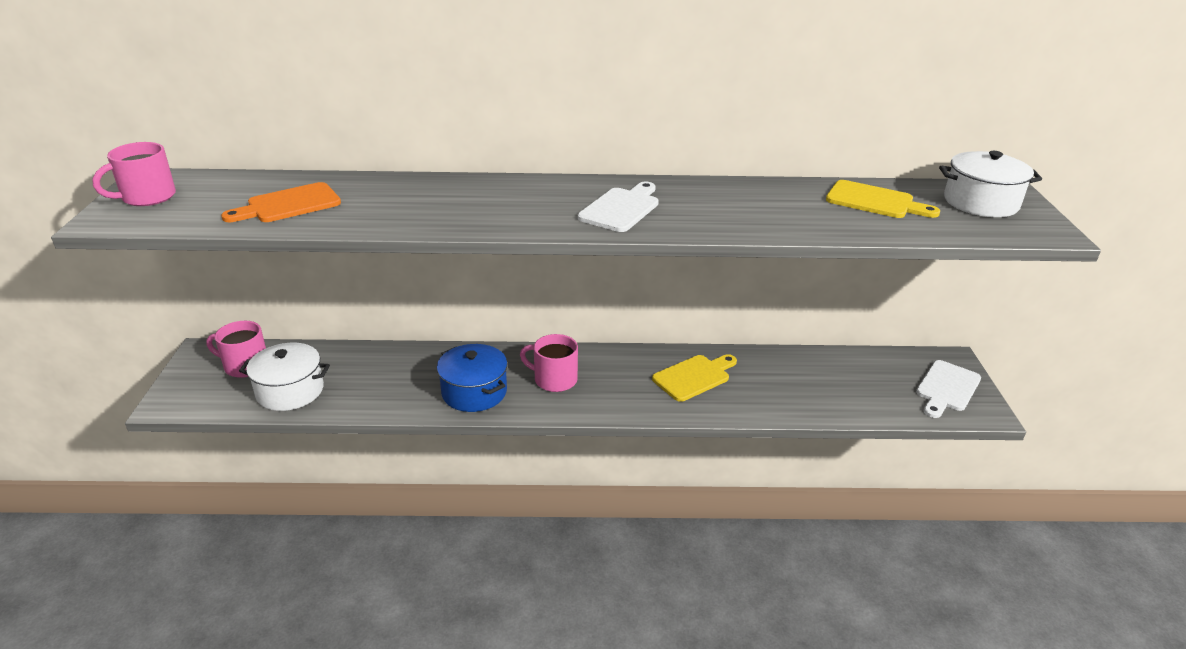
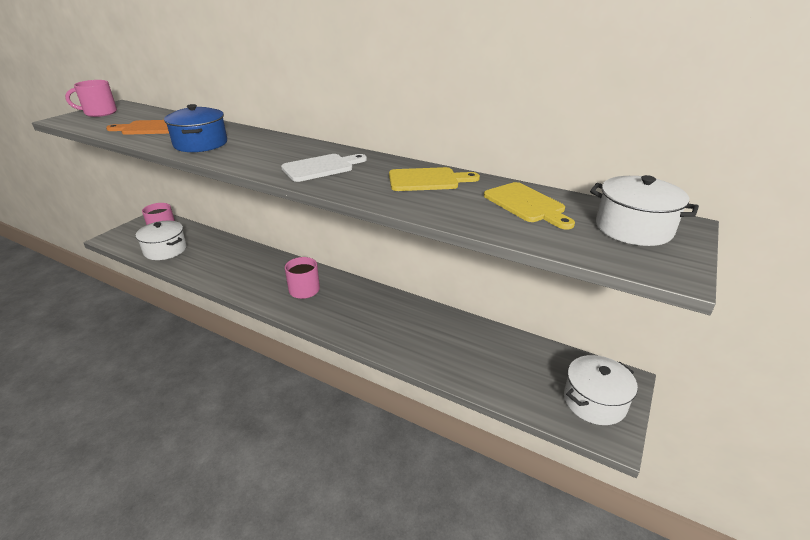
camera: 30 degrees right, 0 degrees up
blue pot [437,344,507,412] -> blue pot moved to [164,104,227,152]
yellow cutting board [652,354,737,402] -> yellow cutting board moved to [389,167,480,191]
white cutting board [916,360,981,418] -> white pot [564,355,638,425]

